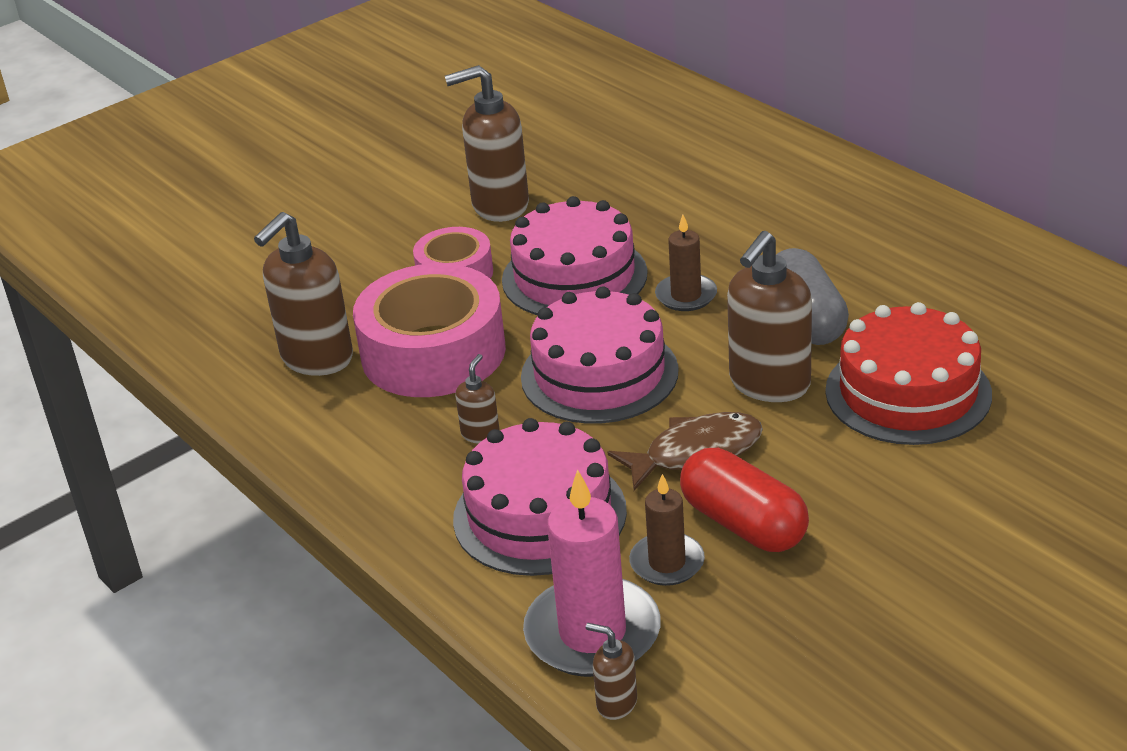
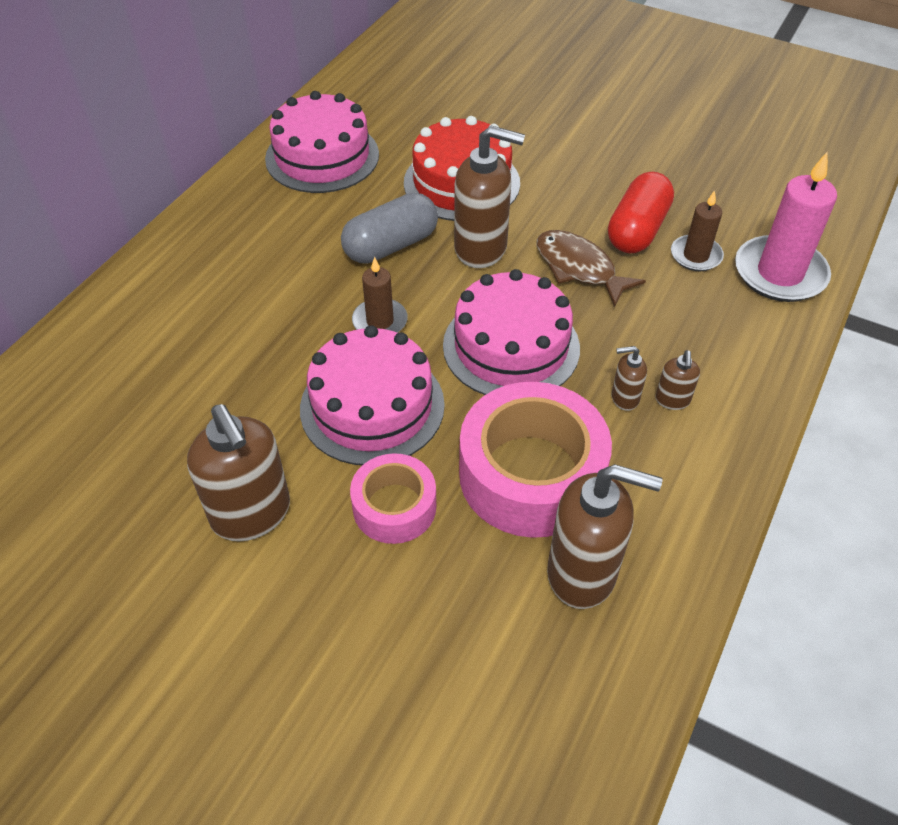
camera: 115 degrees left, 15 degrees up
pink cake [453,418,627,576] -> pink cake moved to [265,91,379,193]
brown soap dispenser [586,623,637,720] -> brown soap dispenser moved to [655,350,700,410]

